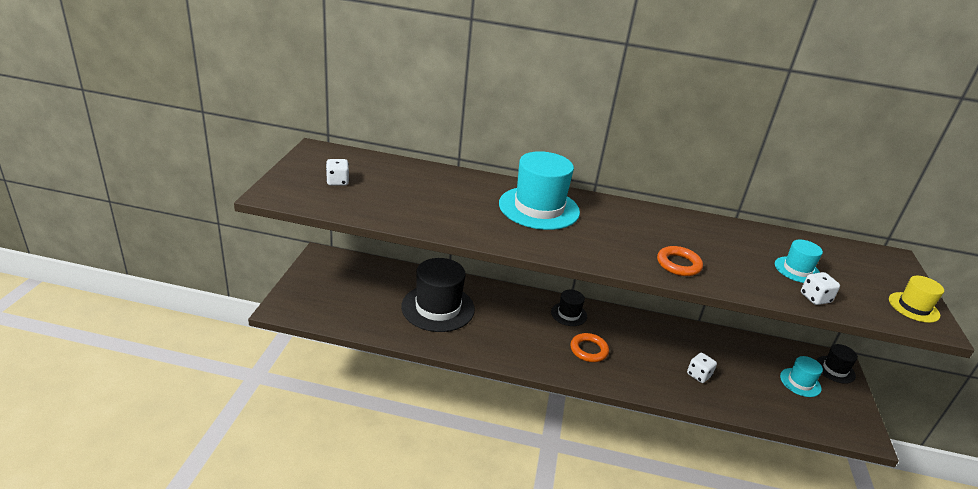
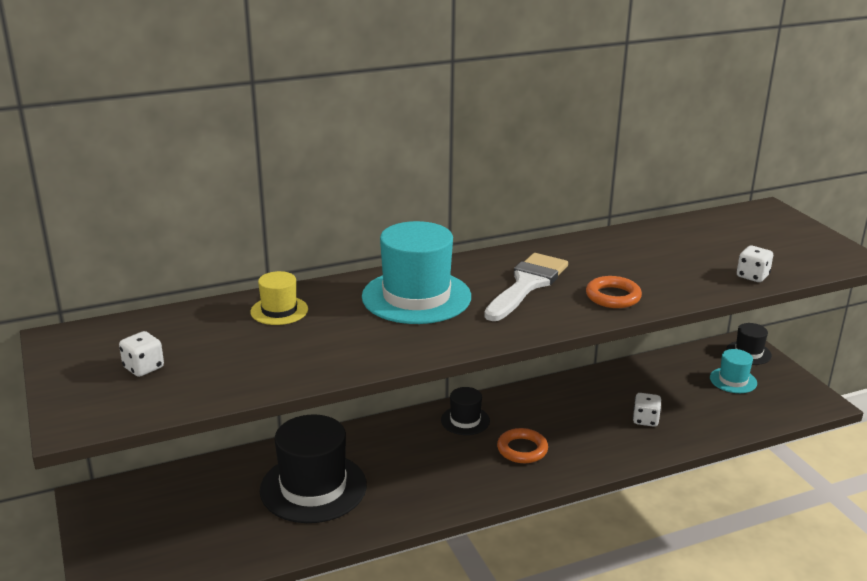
camera: 30 degrees left, 5 degrees down
turquoise hat [775,240,823,283] -> none
yellow hat [889,276,944,323] -> yellow hat moved to [250,271,308,325]
none -> white brush [484,253,568,321]

